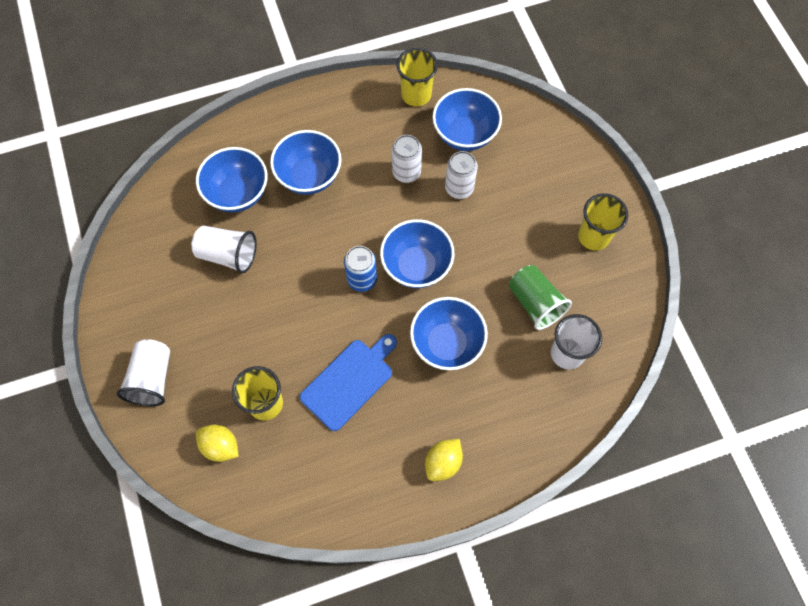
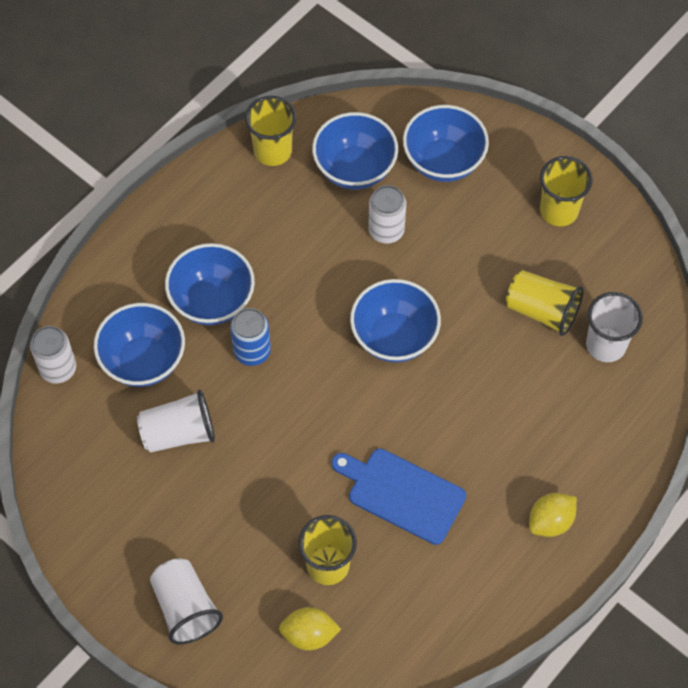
camera: 30 degrees left, 5 degrees down
blue cutting board [300,334,397,431] -> blue cutting board turned 75 degrees counterclockwise [331,449,466,545]
blue can [344,246,377,292] -> blue can moved to [230,308,271,366]
white can [392,135,422,183] -> white can moved to [30,326,76,384]
blue bowl [410,297,488,370] -> blue bowl moved to [403,105,489,182]
yellow lemon [425,439,463,481] -> yellow lemon turned 45 degrees clockwise [529,493,577,537]
green cup [509,265,572,330] -> yellow cup [506,270,584,336]

